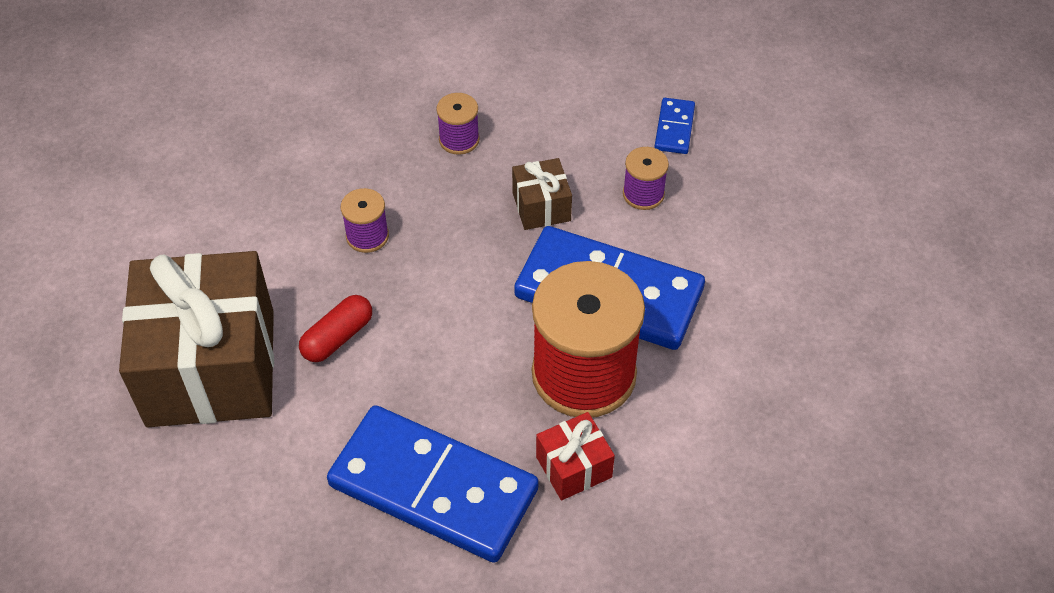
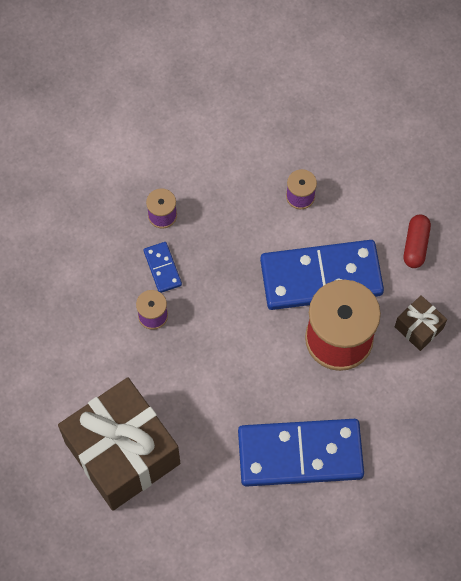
camera: 30 degrees left, 15 degrees up
red capsule [299,295,372,362] -> red capsule moved to [404,215,431,268]
brown gift [512,158,572,230] -> brown gift moved to [395,295,447,351]
red gift [536,412,615,501] -> none
blue domino [654,98,695,154] -> blue domino moved to [144,242,182,293]

